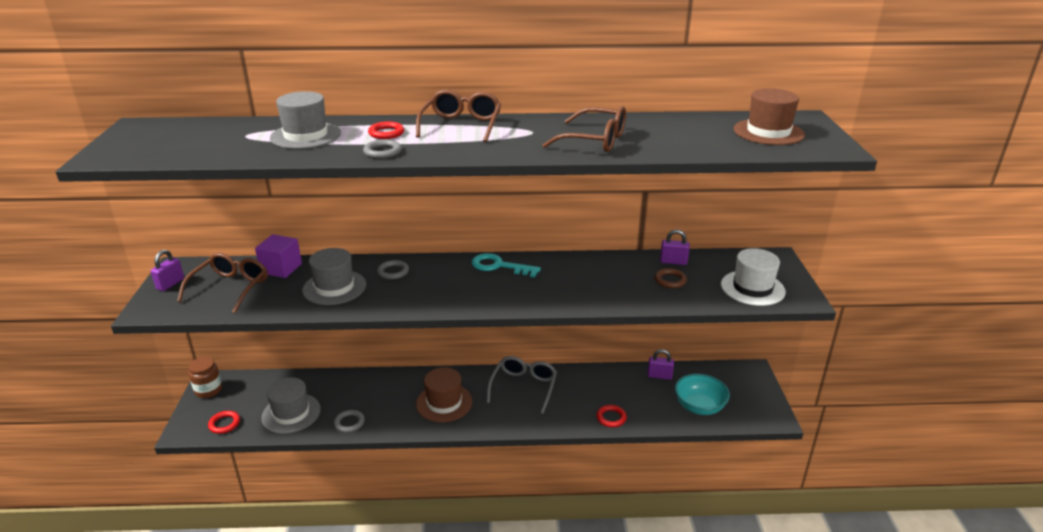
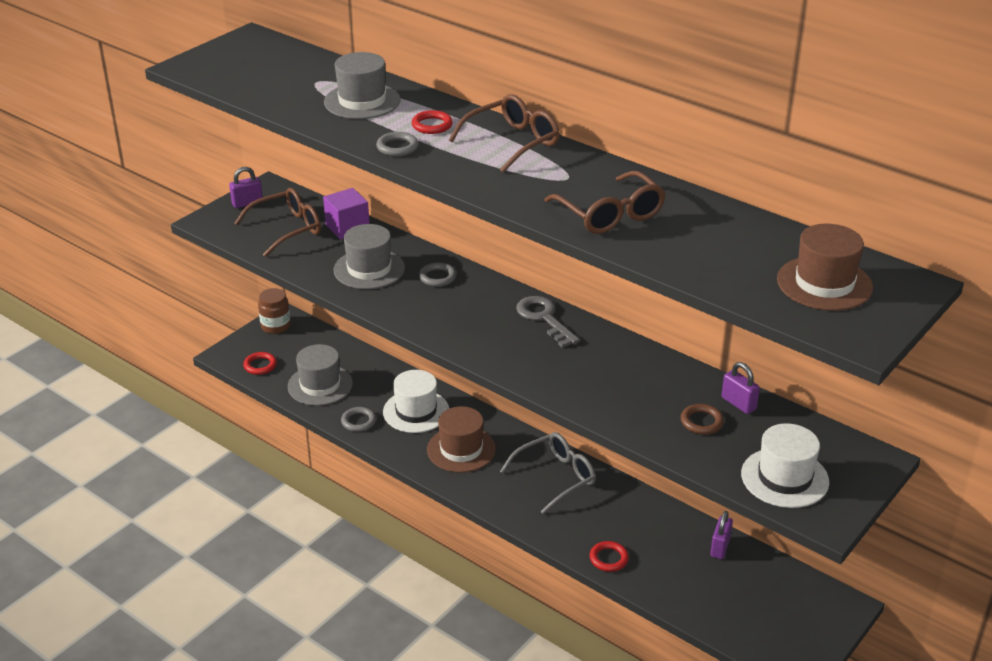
camera: 40 degrees right, 5 degrees up
turquoise key [471,253,541,277] -> grey key [516,296,580,348]
purple padlock [647,349,674,380] -> purple padlock turned 60 degrees clockwise [710,511,733,559]
turquoise bowl [675,374,730,415] -> none
none -> white hat [383,370,449,433]

